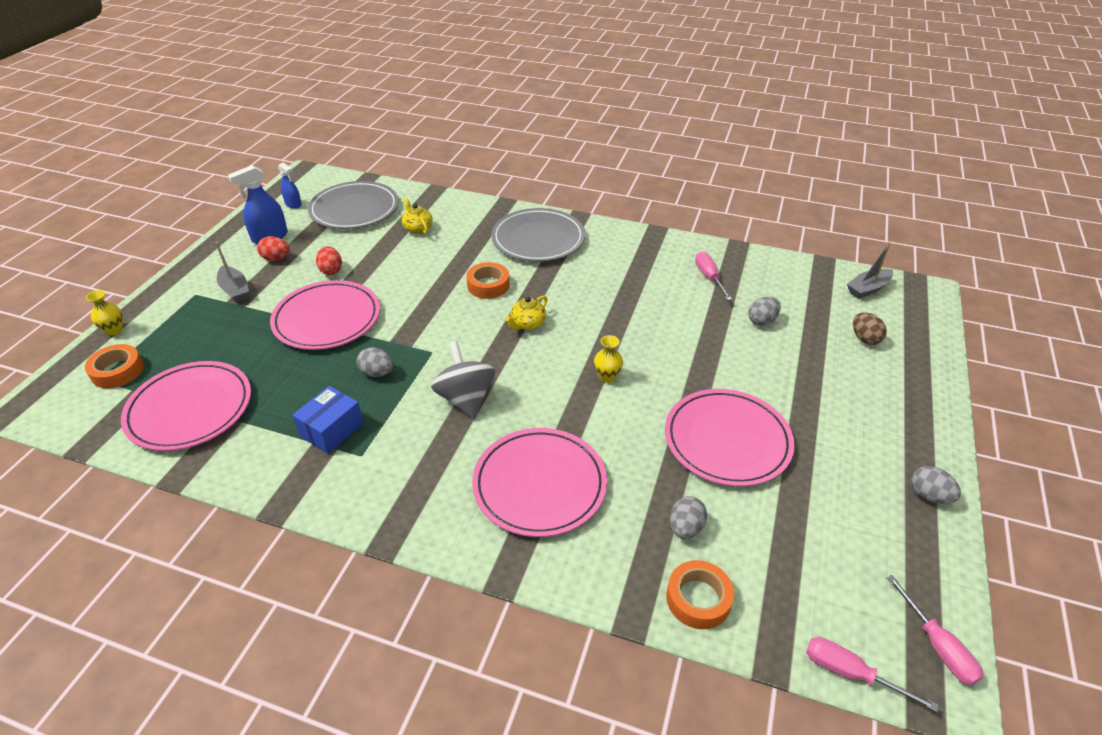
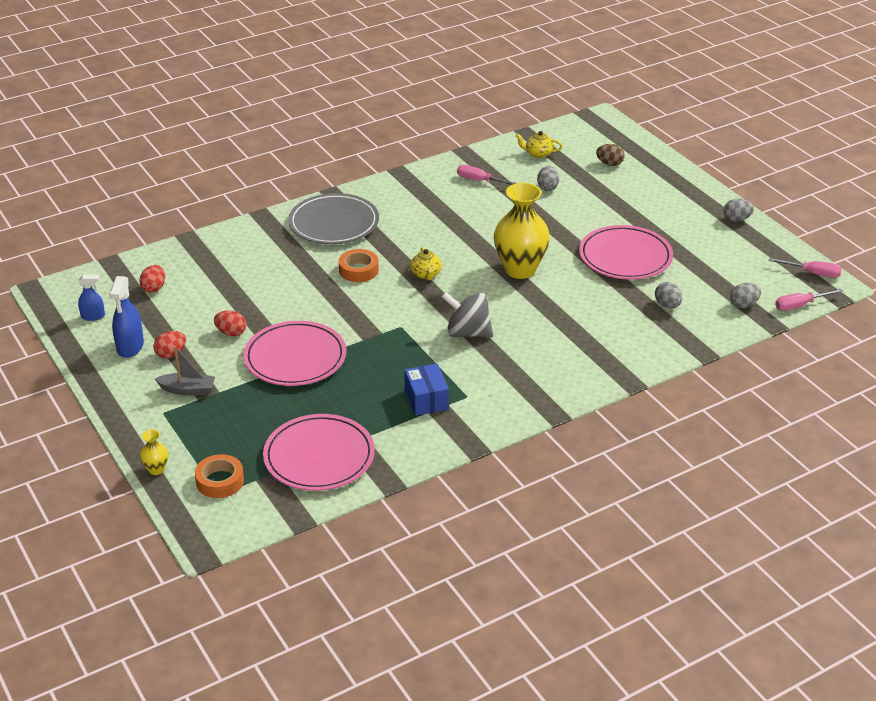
camera: 50 degrees left, 5 degrees down
grey plate [308,181,399,229] -> red egg [139,265,165,293]
grey egg [356,347,393,377] -> grey egg moved to [730,283,761,308]
yellow teapot [402,198,433,234] -> yellow teapot moved to [516,131,563,158]
pink plate [472,428,607,537] -> none
yellow vase [594,335,623,383] -> yellow vase [494,183,550,279], size x2.35
orange tape [666,560,734,629] -> none
grey boat [847,242,893,299] -> none

